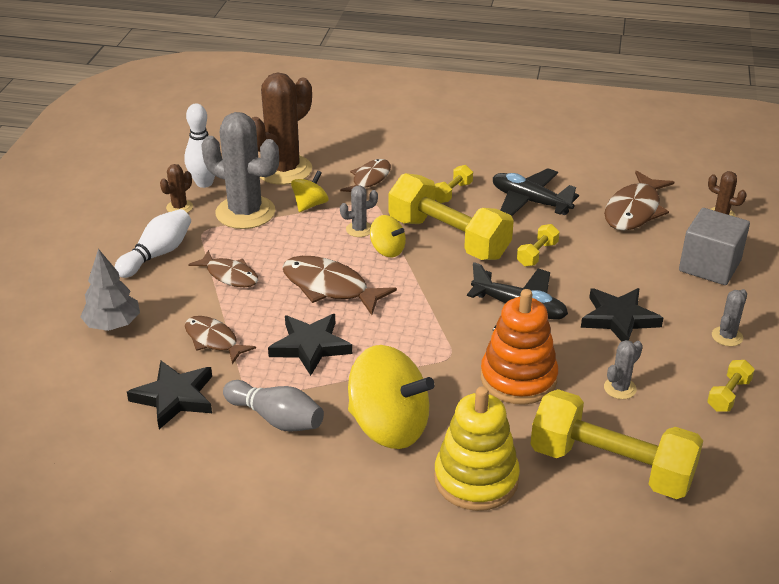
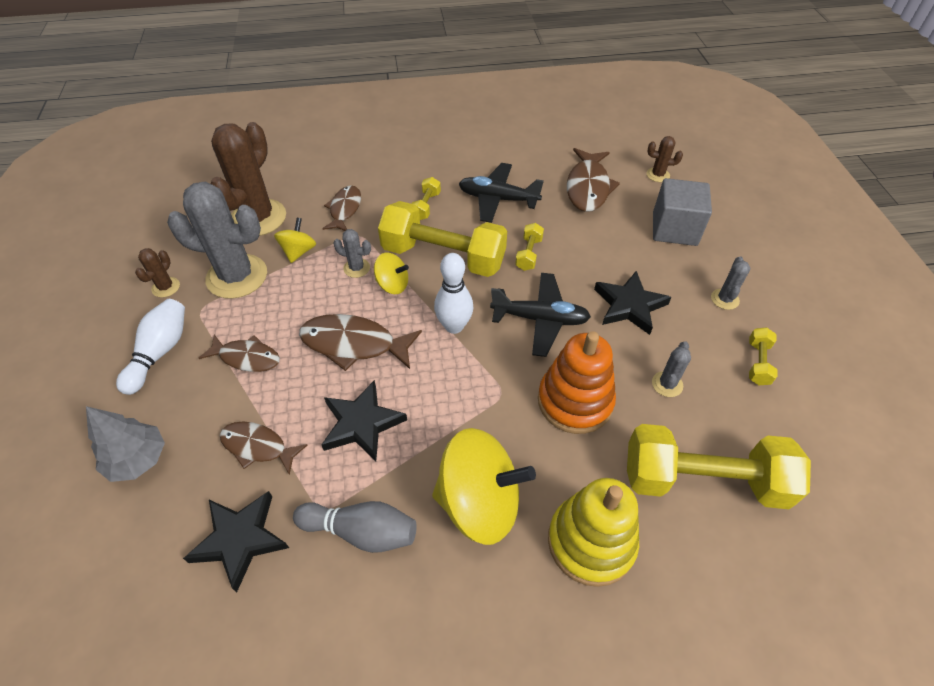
camera: 20 degrees left, 15 degrees up
white bowling pin [184,104,215,188] -> white bowling pin moved to [434,253,474,334]
grey cactus [340,186,378,237] -> grey cactus turned 60 degrees clockwise [333,229,371,278]

